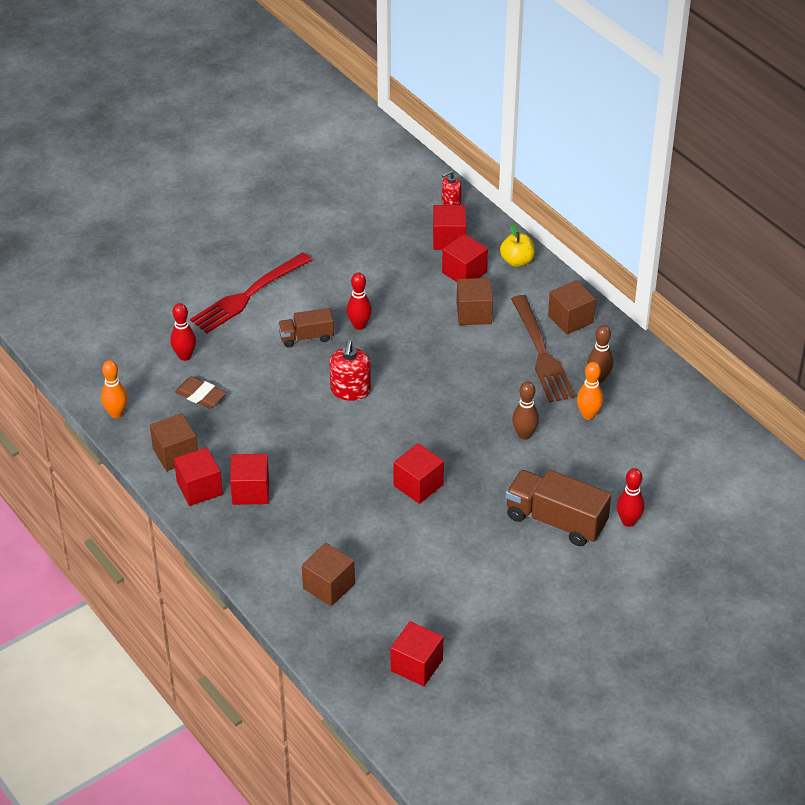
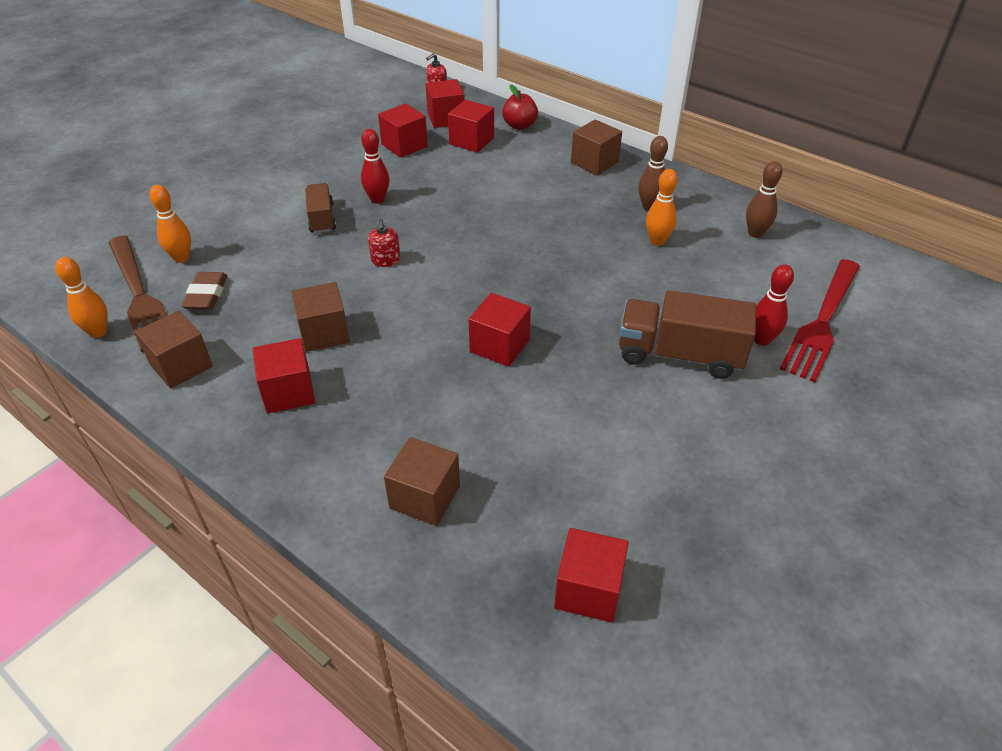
camera: 15 degrees left, 0 degrees up
red bowling pin [170,303,196,361] -> orange bowling pin [149,185,191,263]
red cube [174,447,223,506] -> red cube moved to [378,103,428,158]
brown eraser [175,376,227,409] -> brown eraser turned 75 degrees clockwise [181,272,227,310]
red fork [190,252,312,333] -> red fork moved to [780,259,860,382]
brown truck [278,308,334,347] -> brown truck turned 105 degrees clockwise [305,183,336,233]
red soap dispenser [330,340,371,401] -> red soap dispenser [368,218,401,267], size x0.62
brown cube [457,278,493,325] -> brown cube moved to [291,282,350,352]
yellow apple [500,223,535,267] -> red apple [502,84,538,130]
brown fork [511,295,575,403] -> brown fork moved to [108,236,167,352]
brown bowling pin [512,381,539,440] -> brown bowling pin moved to [746,161,782,238]

